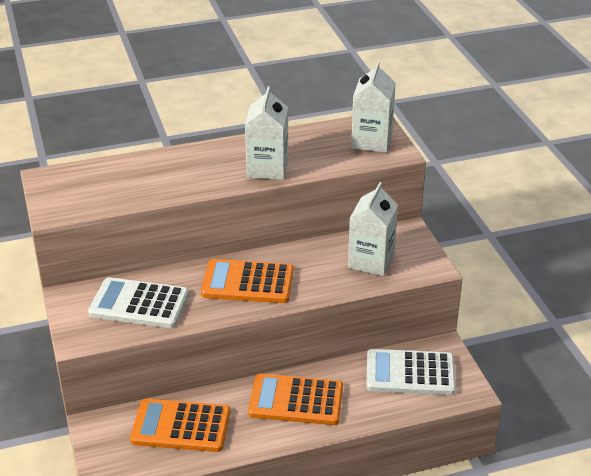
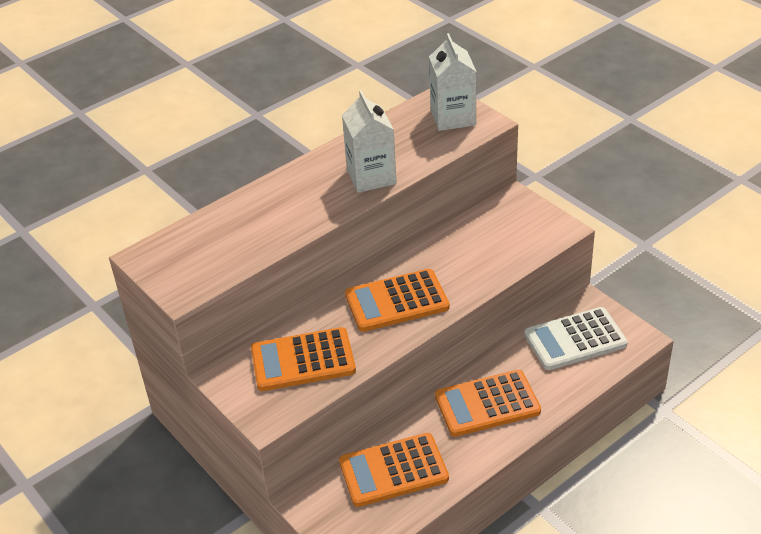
camera: 20 degrees left, 5 degrees up
white calculator [88,277,189,328] -> orange calculator [251,327,356,391]
white carton [348,182,398,276] -> none

